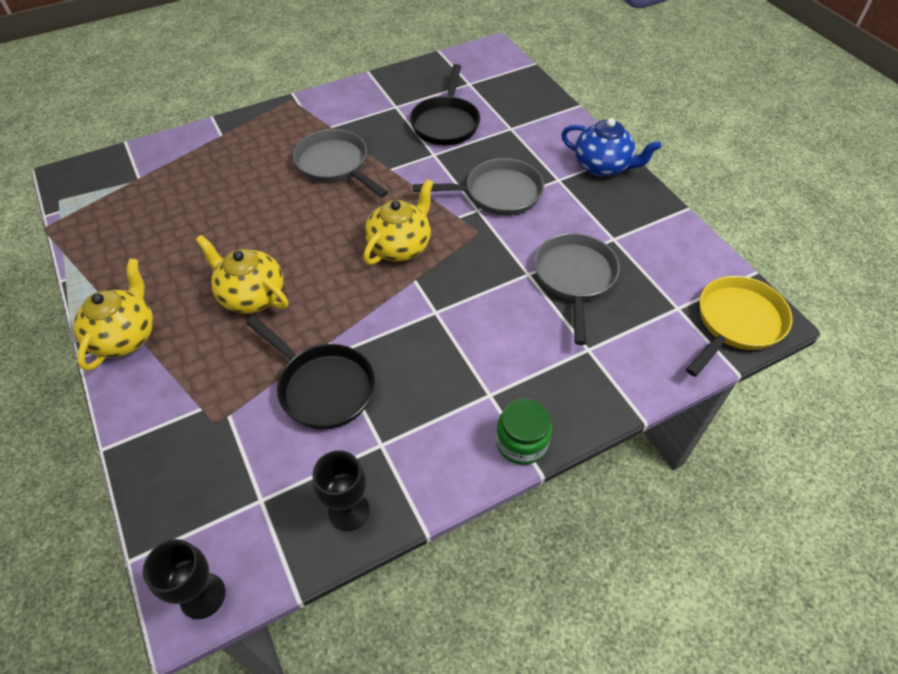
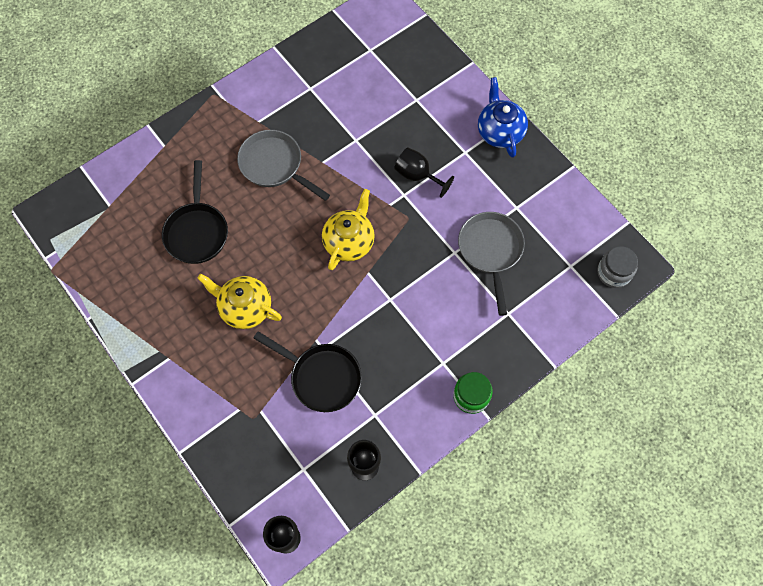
camera: 10 degrees left, 15 degrees up
yellow teapot [73,258,153,371] -> none
black pan [410,64,480,145] -> black pan moved to [162,160,228,264]
grey pan [413,158,544,216] -> black goblet [394,147,454,198]
blue teapot [561,118,662,177] -> blue teapot turned 120 degrees counterclockwise [478,77,528,158]
yellow pan [686,276,793,377] -> grey jar [597,246,638,288]

